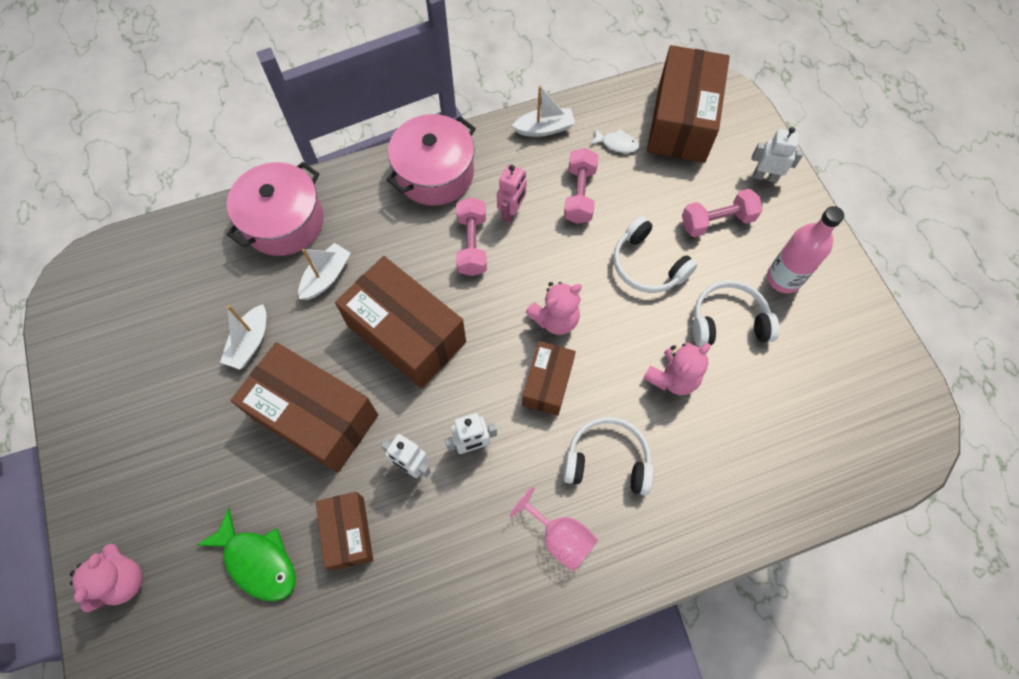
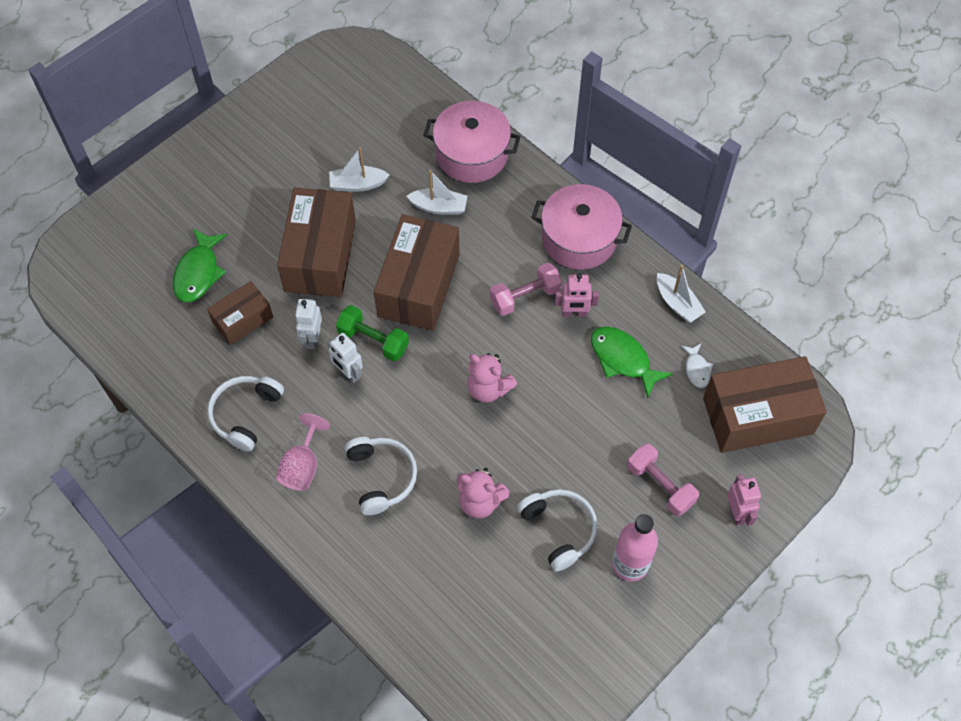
camera: 65 degrees right, 5 degrees down
pink teddy bear [70,544,143,612] -> none
brown box [522,341,576,416] -> none
pink dumbbell [564,148,598,224] -> green fish [591,327,673,398]
white headphones [613,216,697,293] -> white headphones moved to [207,376,284,451]
white robot [751,127,803,183] -> pink robot [727,474,761,526]
none -> green dumbbell [336,305,409,362]

